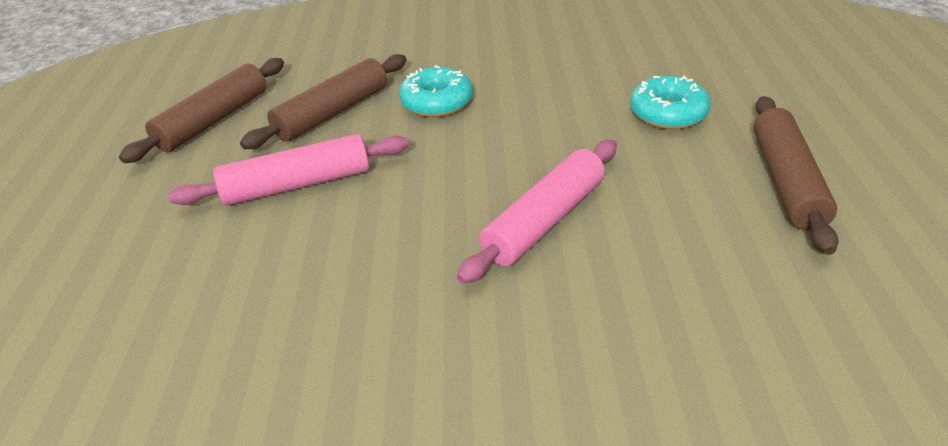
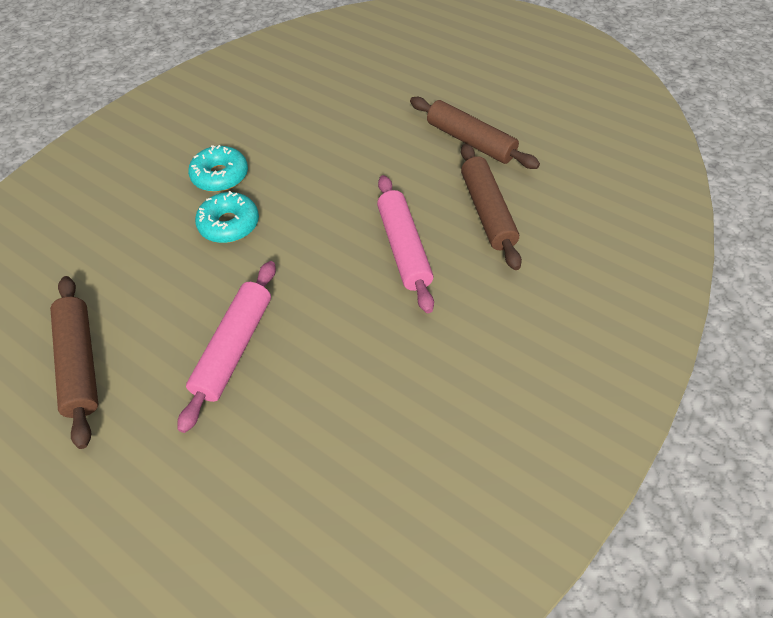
camera: 55 degrees left, 15 degrees up
brown rolling pin [240,54,406,149] -> brown rolling pin moved to [461,143,522,270]
turquoise donut [630,76,711,129] -> turquoise donut moved to [188,145,248,192]

